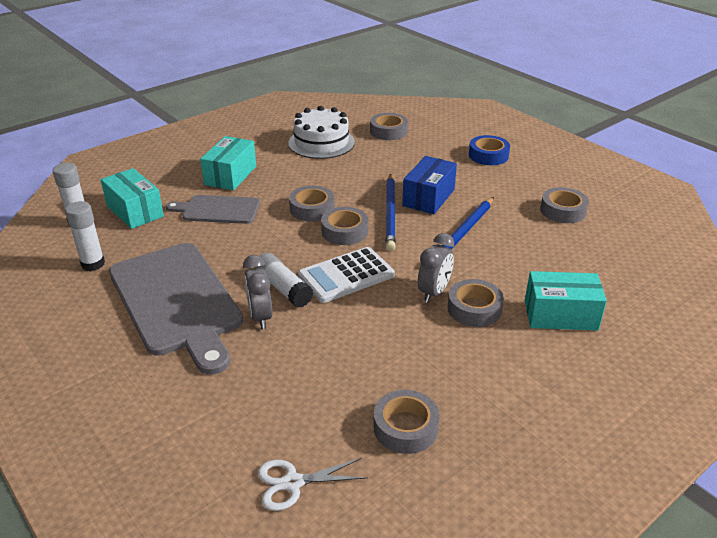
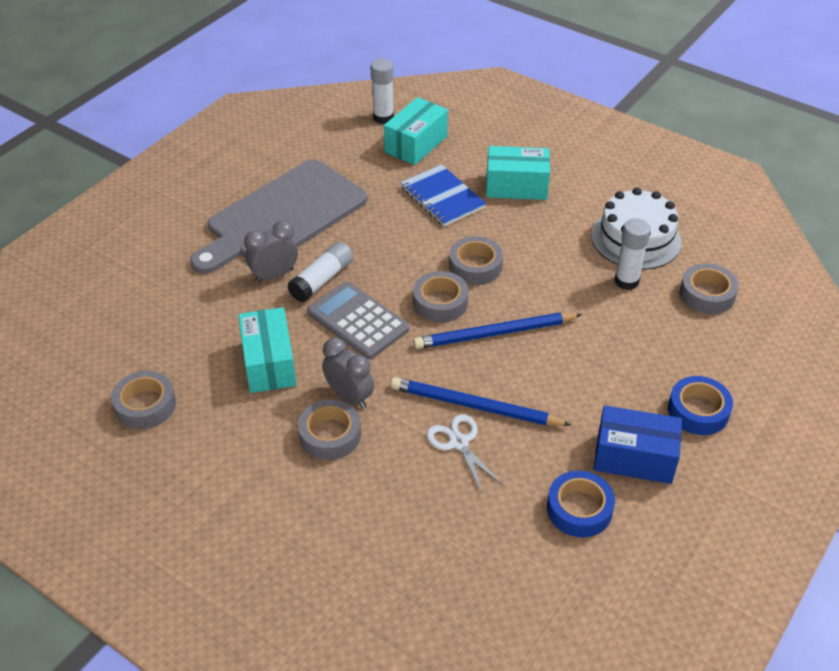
camera: 75 degrees right, 10 degrees up
white glue stick [65,201,105,271] -> white glue stick moved to [614,218,651,290]
grey cutting board [166,195,260,224] -> blue notebook [400,164,486,227]
white scissors [258,458,367,511] -> white scissors moved to [426,414,503,493]
white calculator [298,247,395,303] -> grey calculator [307,282,409,359]
blue box [402,156,457,214] -> blue box moved to [594,405,682,484]
grey clock [418,233,454,303] -> grey clock turned 150 degrees counterclockwise [322,338,374,409]
turquoise box [525,271,607,331] -> turquoise box moved to [238,307,297,393]
grey tape [540,187,589,223] -> blue tape [547,471,615,537]

